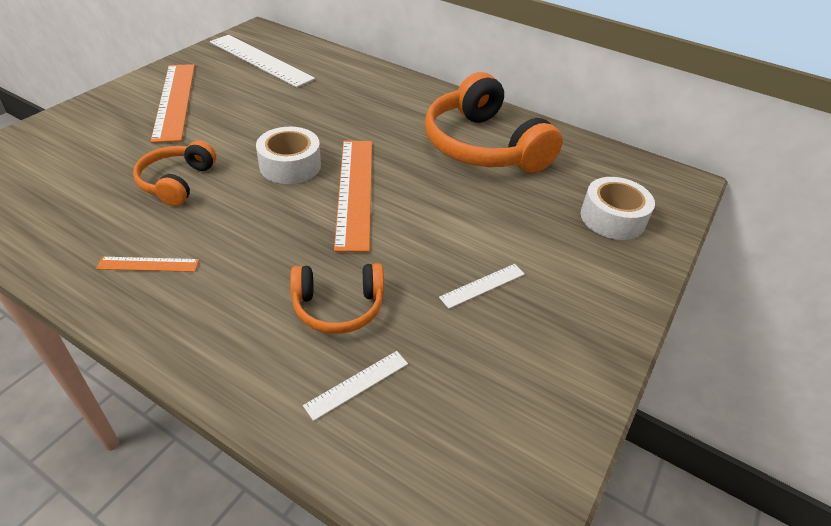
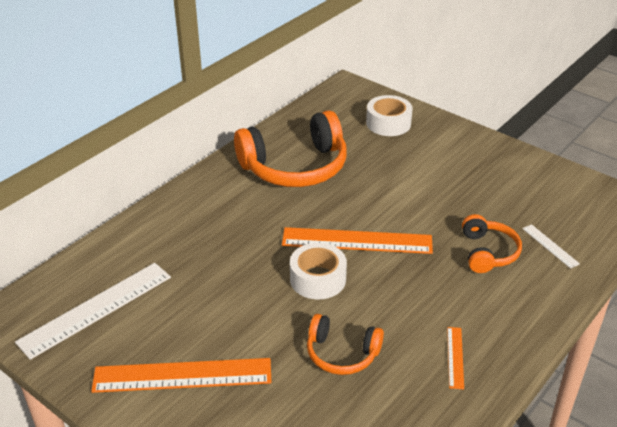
camera: 80 degrees left, 5 degrees down
white ruler [439,264,525,309] -> none

